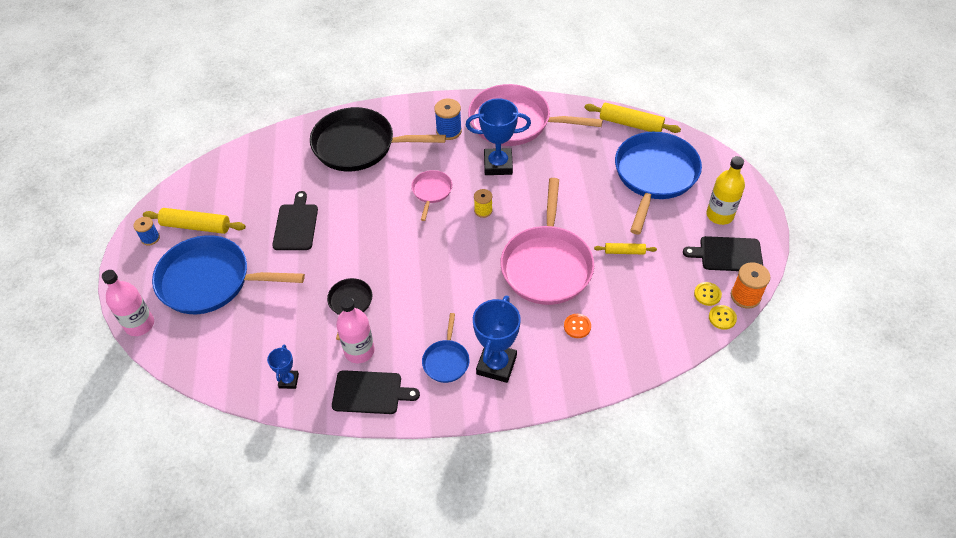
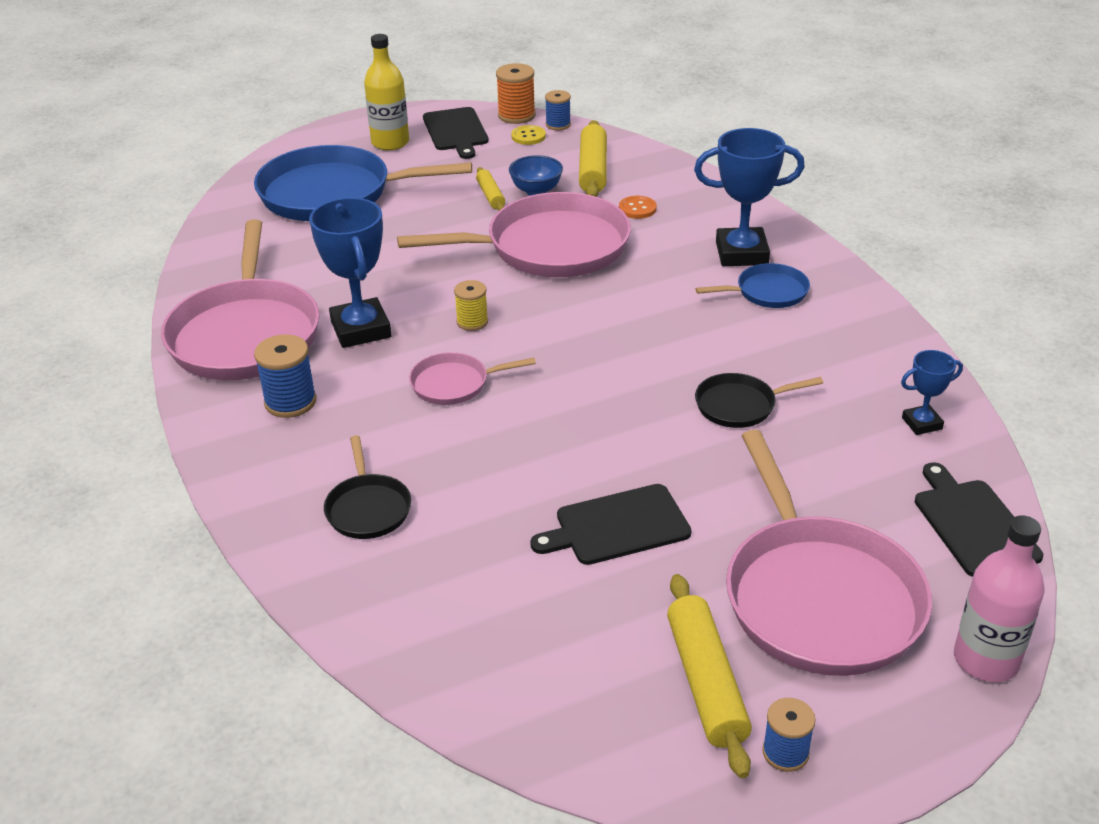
camera: 110 degrees left, 15 degrees down
blue pan [152,235,305,314] -> pink pan [726,430,932,676]
black pan [310,107,446,171] -> black pan [324,435,411,539], size x0.48
black cutting board [332,370,420,414] -> black cutting board moved to [915,462,1043,577]
pink bottle [336,297,375,363] -> none
yellow rolling pin [584,103,681,133] -> yellow rolling pin moved to [579,120,607,197]
yellow button [709,305,737,330] -> blue spool [545,90,571,130]
none -> blue bowl [509,155,563,196]

